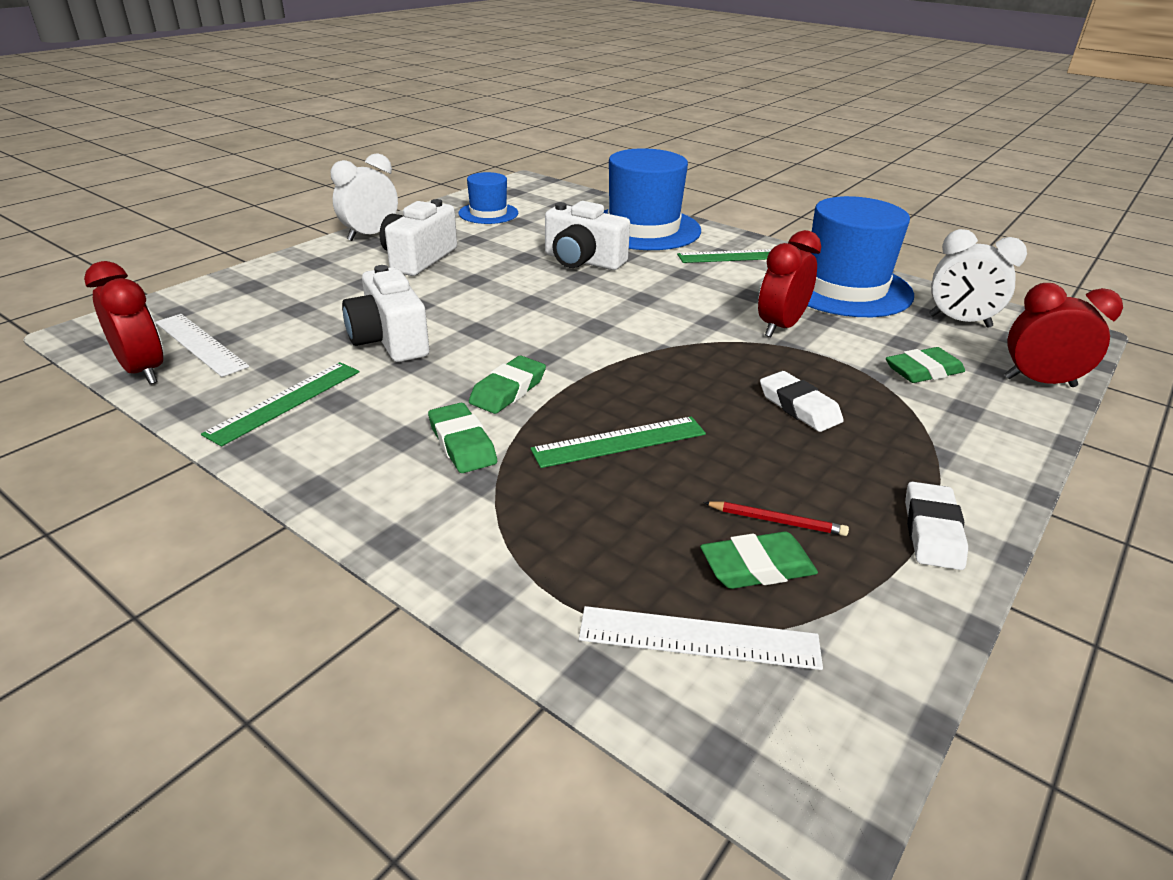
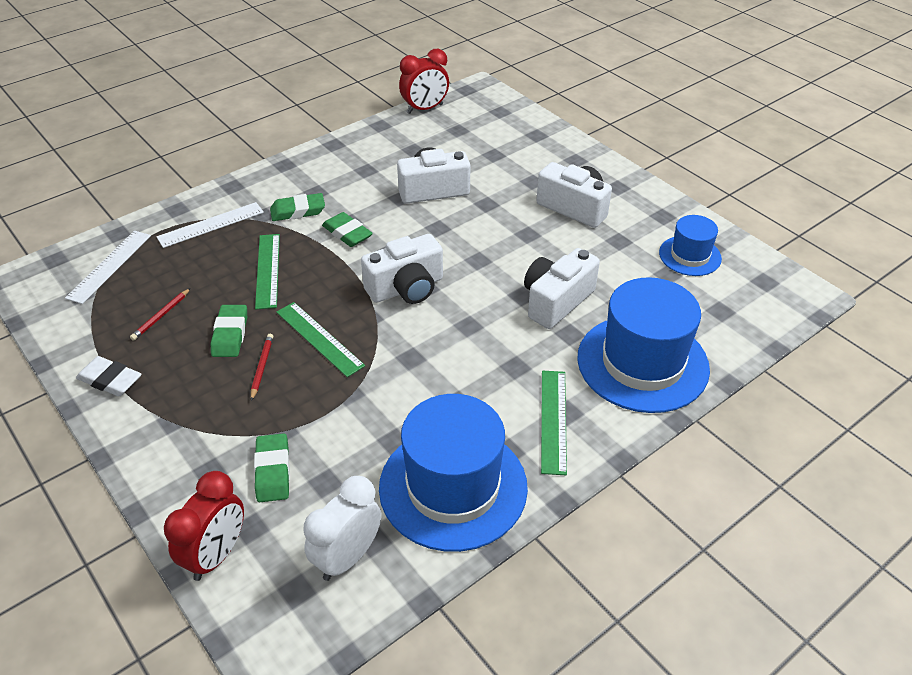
camera: 105 degrees right, 10 degrees up
white ruler [155,314,249,377] -> white ruler moved to [156,202,264,248]
green ruler [201,362,359,447] -> green ruler moved to [276,302,365,377]
white clock [331,153,398,241] -> none
green eraser [700,531,818,589] -> green eraser moved to [211,305,247,357]
red clock [758,230,821,337] -> none
white eraser [760,371,844,432] -> red pencil [251,334,273,401]
none -> white camera [361,234,443,304]

